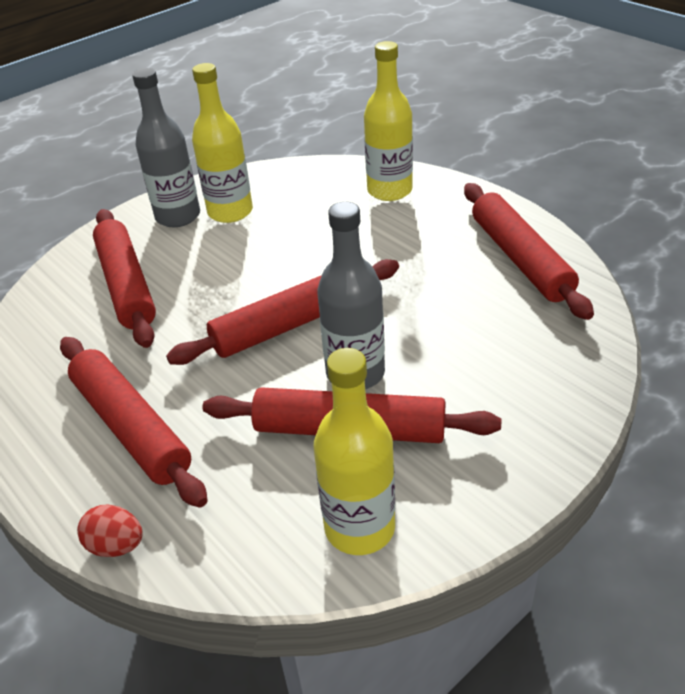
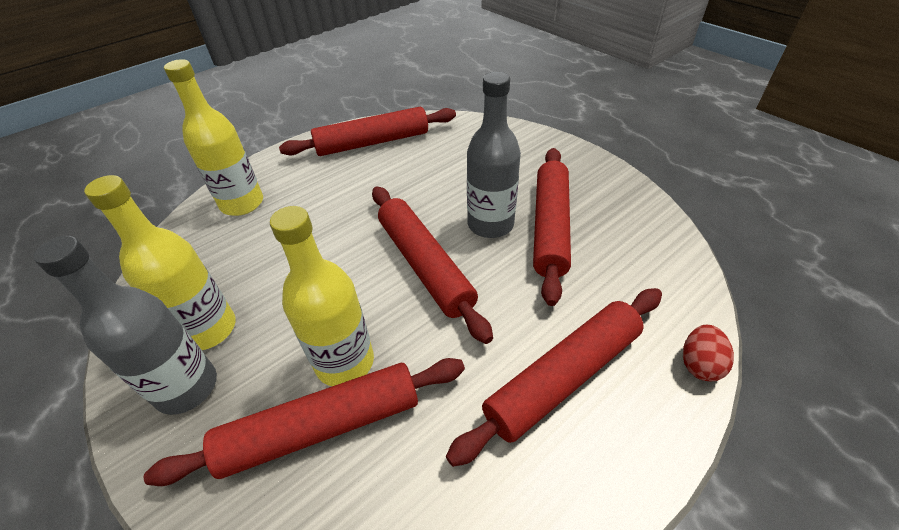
camera: 90 degrees left, 5 degrees up
yellow bottle [313,348,395,555] -> yellow bottle moved to [270,206,374,386]

